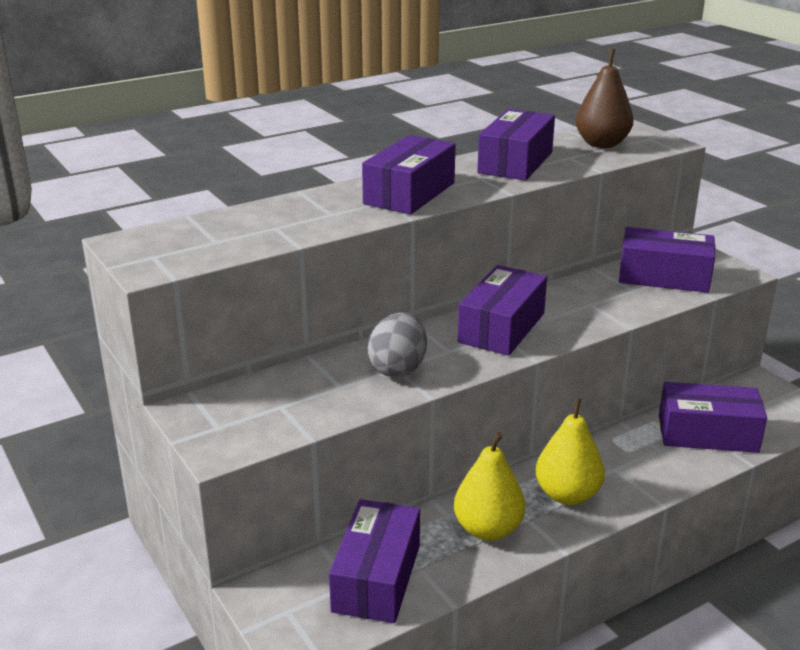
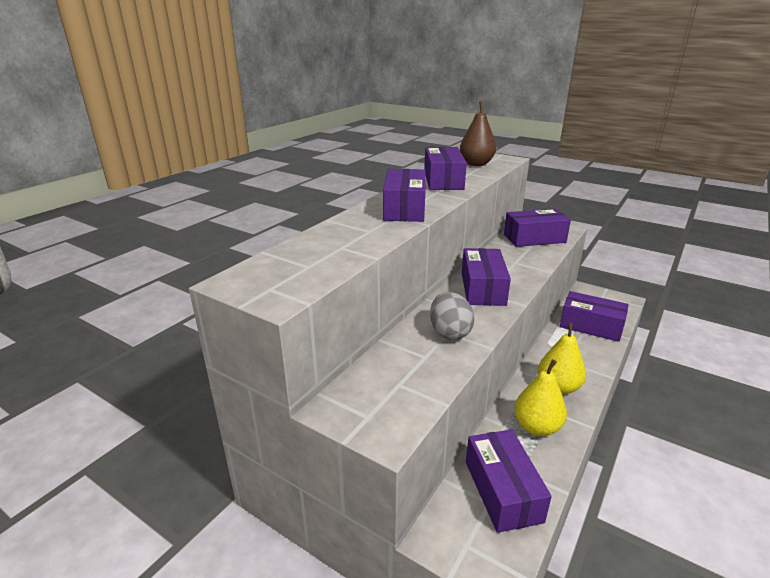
camera: 25 degrees left, 0 degrees up
purple box [659,382,767,453] -> purple box turned 45 degrees clockwise [560,291,629,342]

